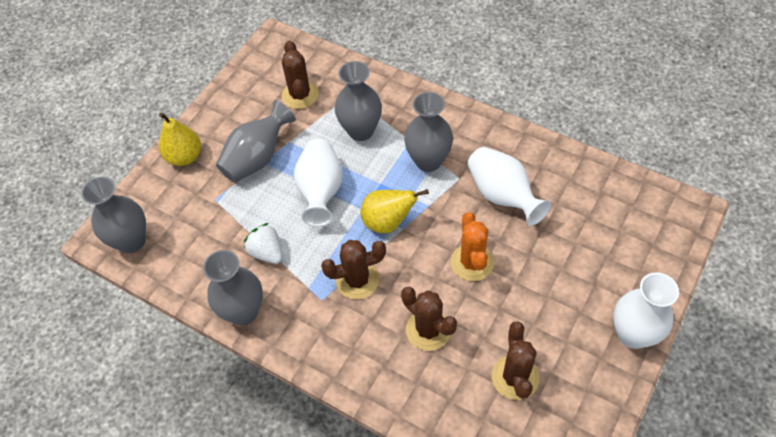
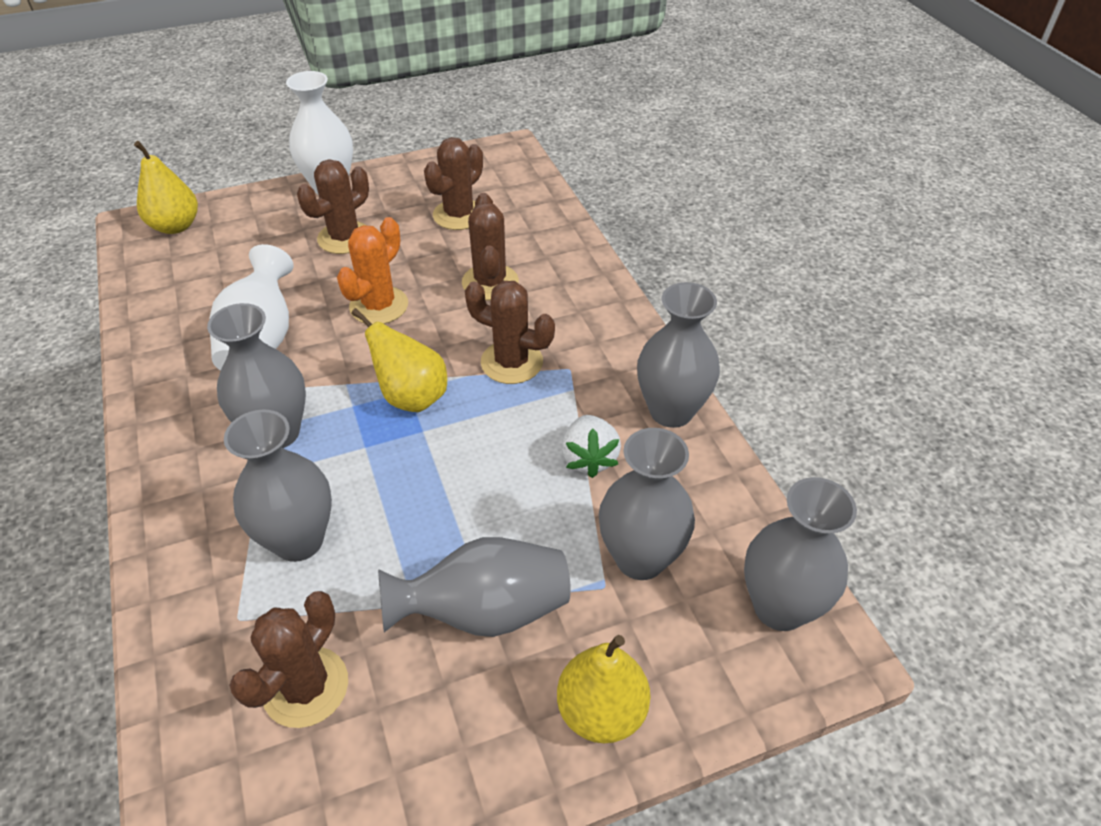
camera: 145 degrees left, 10 degrees down
white vase [294,139,343,227] -> none
none -> yellow pear [134,141,198,234]
none -> brown cactus [297,159,369,254]
none -> grey vase [599,428,695,580]

